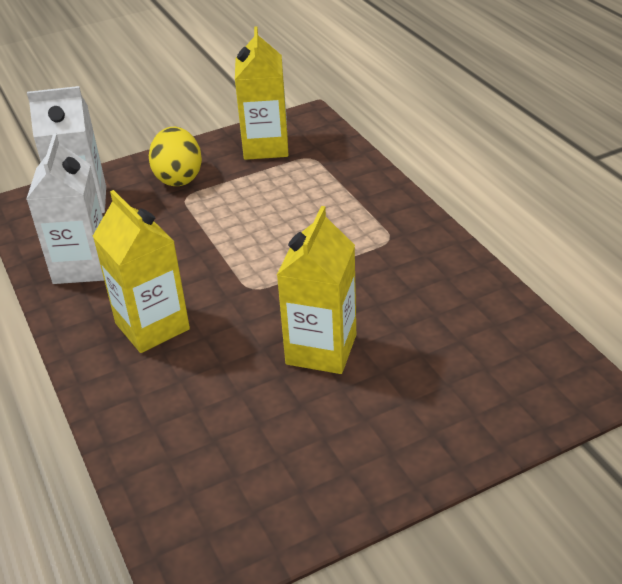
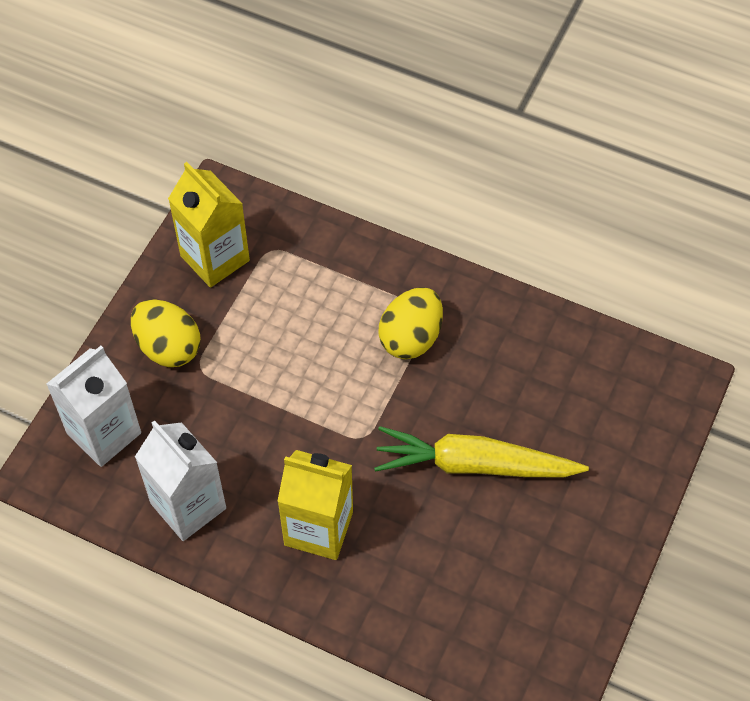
camera: 40 degrees left, 20 degrees up
yellow carton [277,206,356,374] -> yellow carrot [374,426,589,477]
none -> yellow egg [378,287,443,359]

